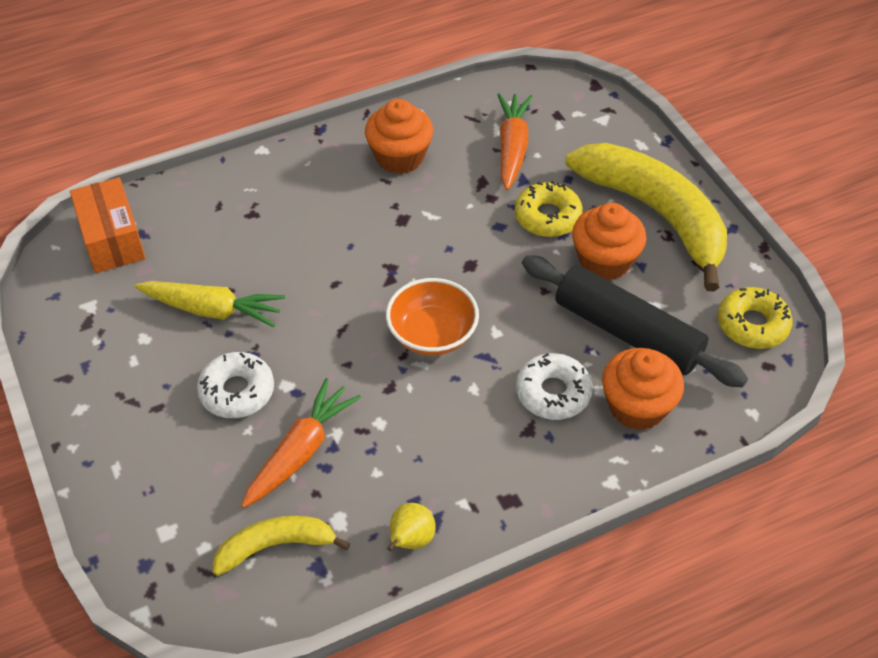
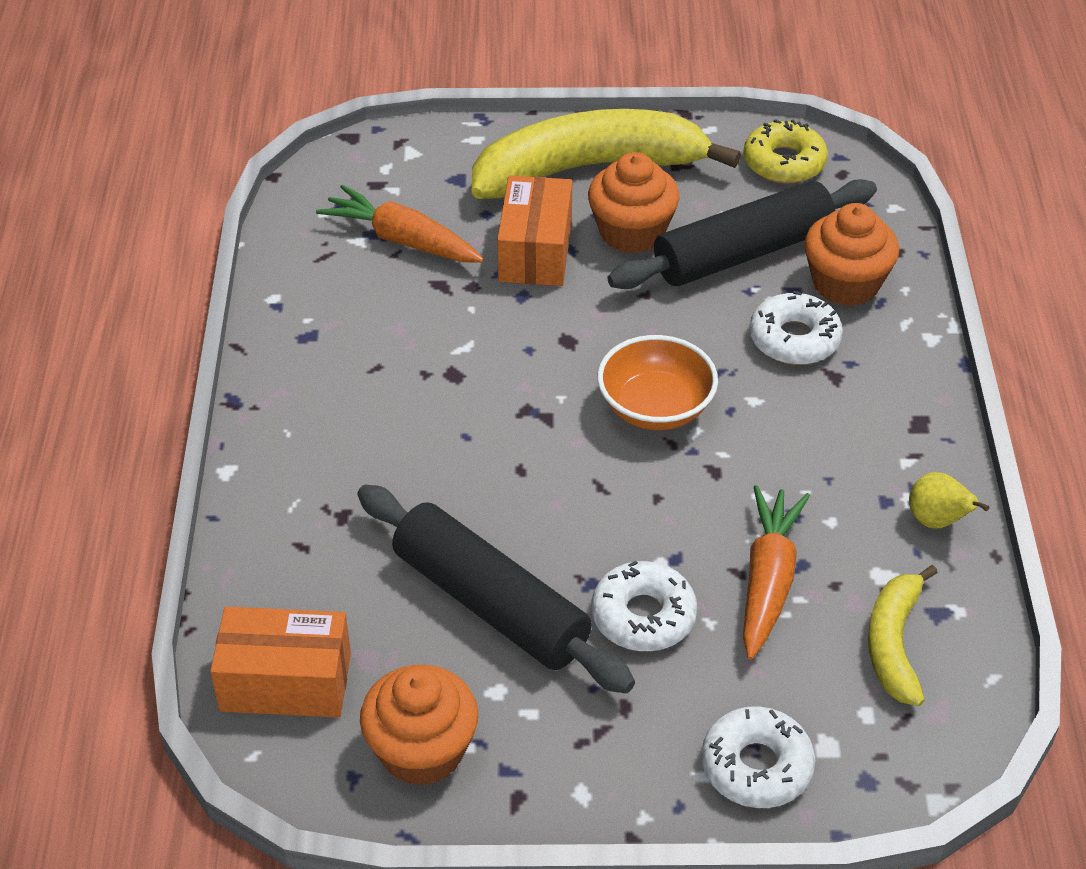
camera: 65 degrees left, 5 degrees down
yellow carrot [135,281,285,327] -> black rolling pin [357,485,635,693]
orange carrot [241,378,361,508] -> orange carrot turned 45 degrees clockwise [743,485,810,660]
orange cupcake [365,99,433,174] -> orange cupcake moved to [360,665,478,786]
yellow donut [515,181,583,237] -> orange box [497,175,572,286]
none -> white donut [701,706,815,808]

